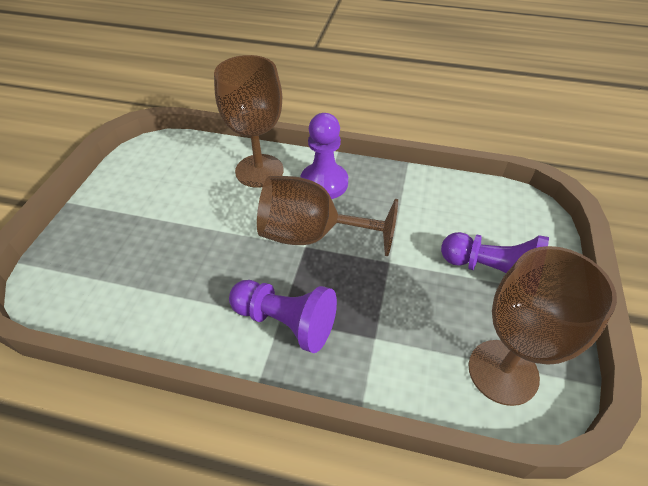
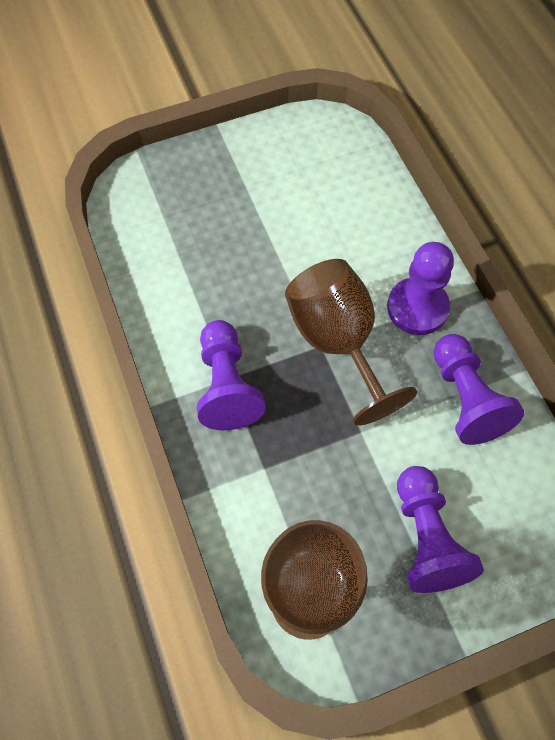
camera: 55 degrees right, 15 degrees up
brown goblet [214,55,284,188] -> none
none -> purple pawn [433,334,524,445]

